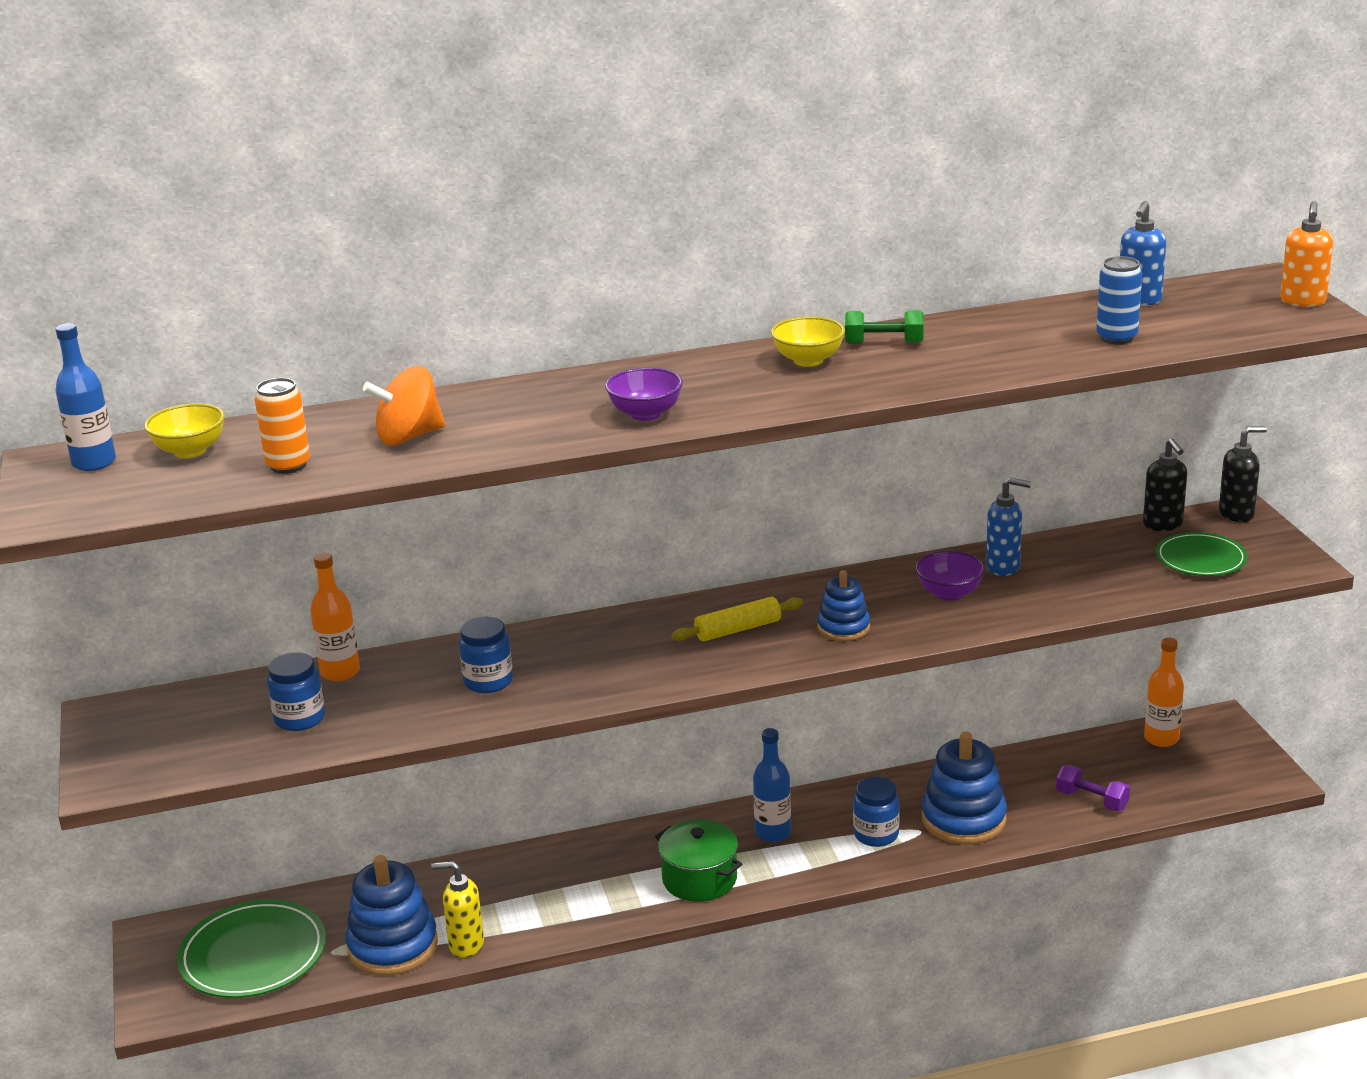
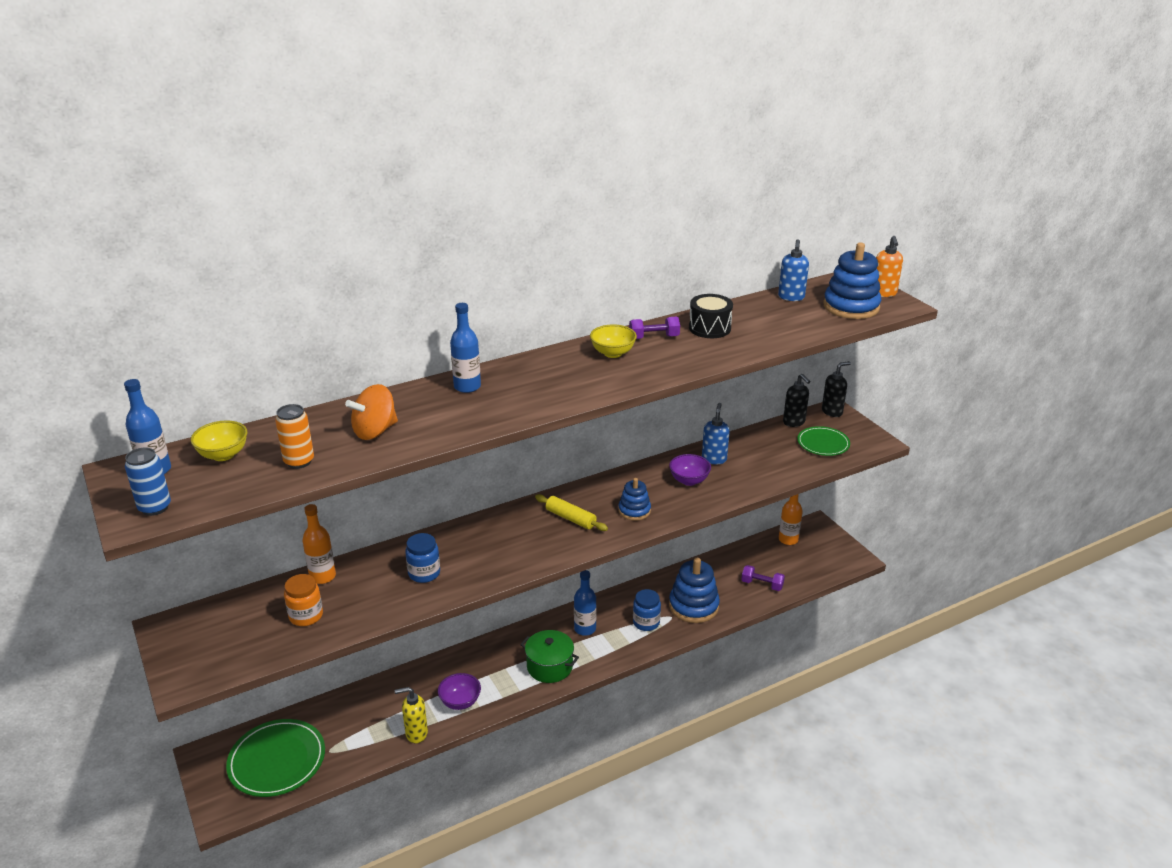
camera: 15 degrees left, 5 degrees up
blue jar [267,652,325,731] -> orange jar [284,574,323,626]
blue stacking toy [345,855,438,976] -> blue stacking toy moved to [823,243,881,319]
purple bowl [605,367,683,421] -> purple bowl moved to [438,673,481,710]
yellow rolling pin [671,596,803,641] -> yellow rolling pin turned 75 degrees clockwise [535,494,608,531]
green dumbbell [845,310,924,344] -> purple dumbbell [629,316,680,339]
blue soap dispenser [986,478,1031,576] -> blue soap dispenser turned 75 degrees counterclockwise [702,403,730,464]
blue can [1096,256,1142,345] -> blue can moved to [125,447,171,516]
none -> blue bottle [450,303,481,393]
none -> black drum [689,294,733,338]

